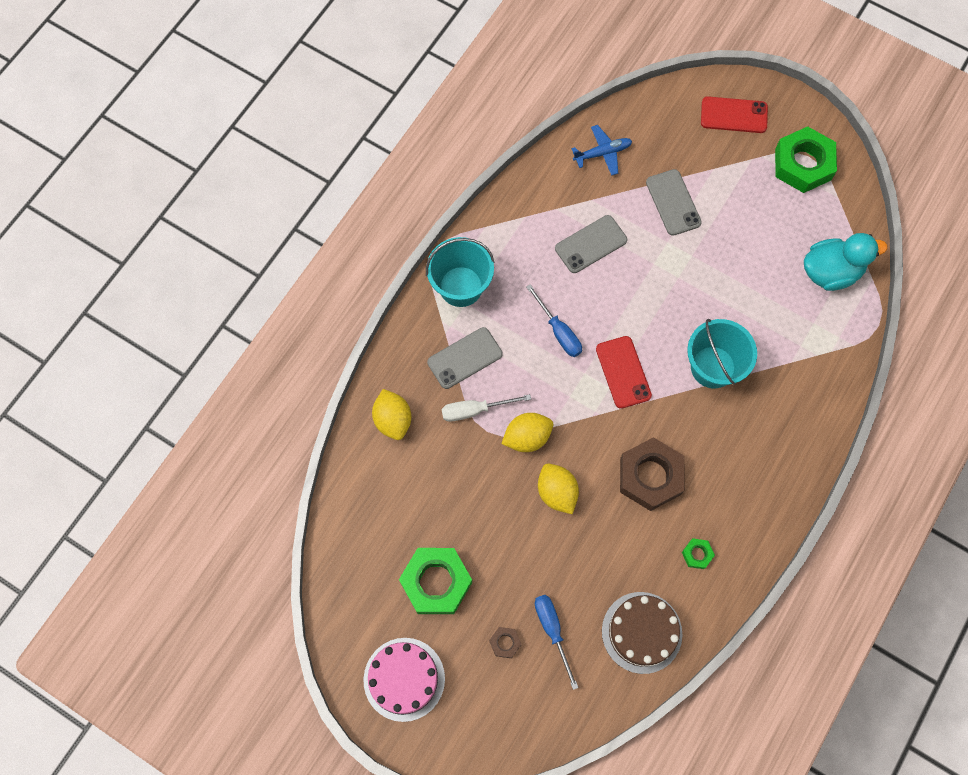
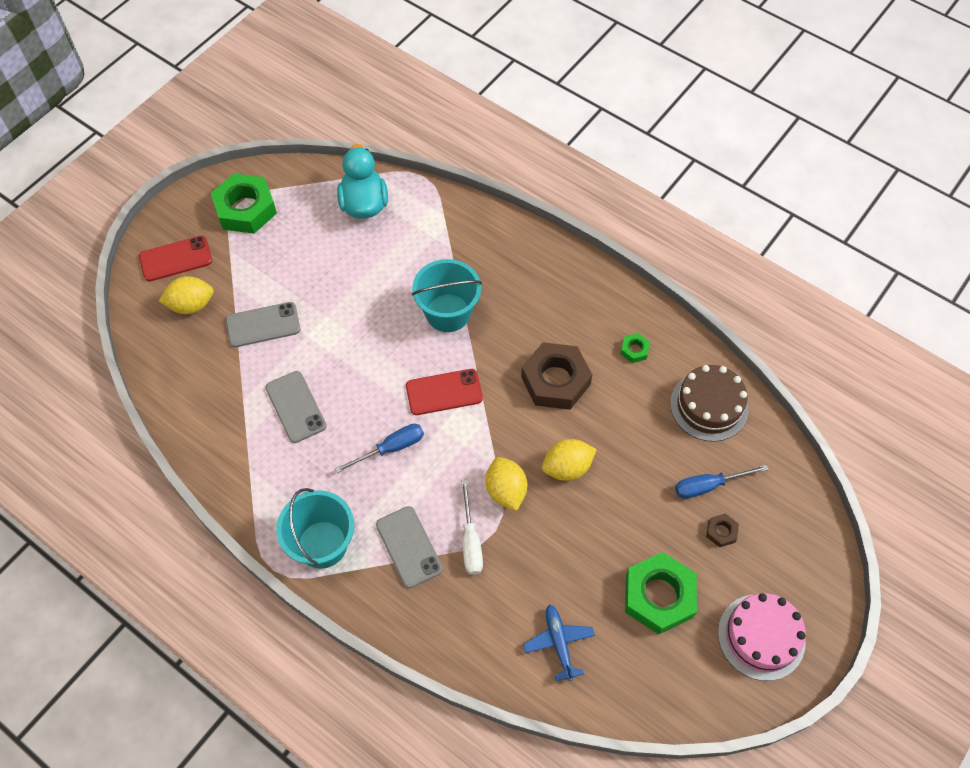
camera: 85 degrees left, 10 degrees down
yellow lemon [372,389,411,440] -> yellow lemon moved to [159,276,214,314]
blue plane [571,125,632,176] -> blue plane moved to [523,605,595,681]
red phone [701,96,768,133] -> red phone turned 60 degrees clockwise [139,235,212,282]

